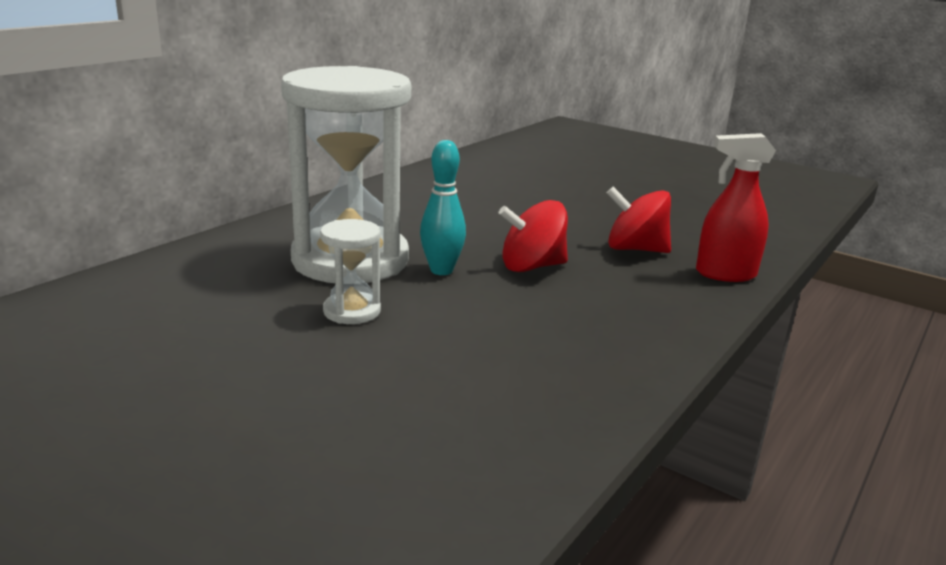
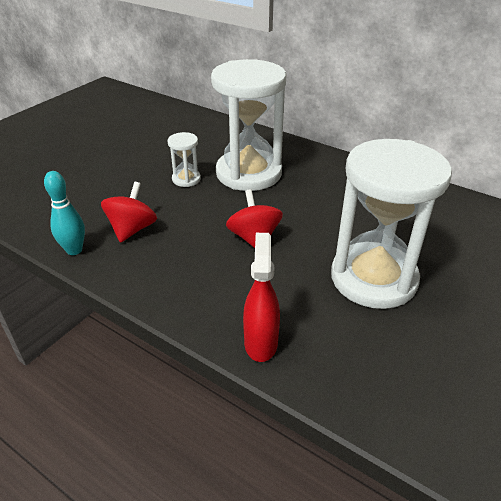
camera: 90 degrees right, 15 degrees up
turquoise bowling pin [420,140,466,275] -> turquoise bowling pin moved to [44,171,85,255]
red spinning top [607,187,671,253] -> red spinning top moved to [101,182,157,243]
none -> white hourglass [331,139,452,309]

